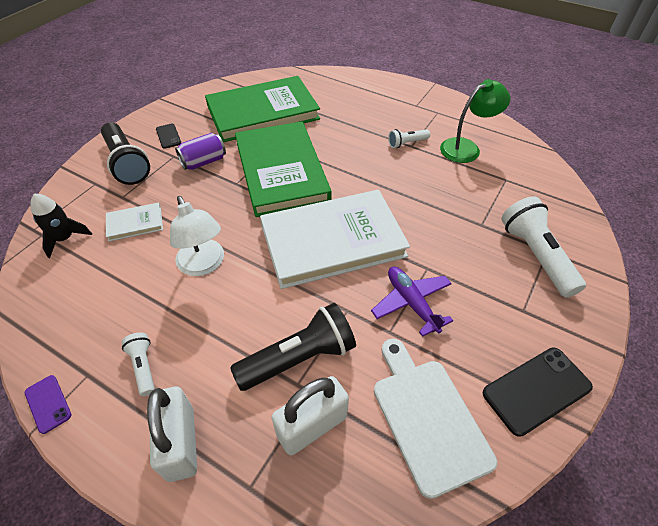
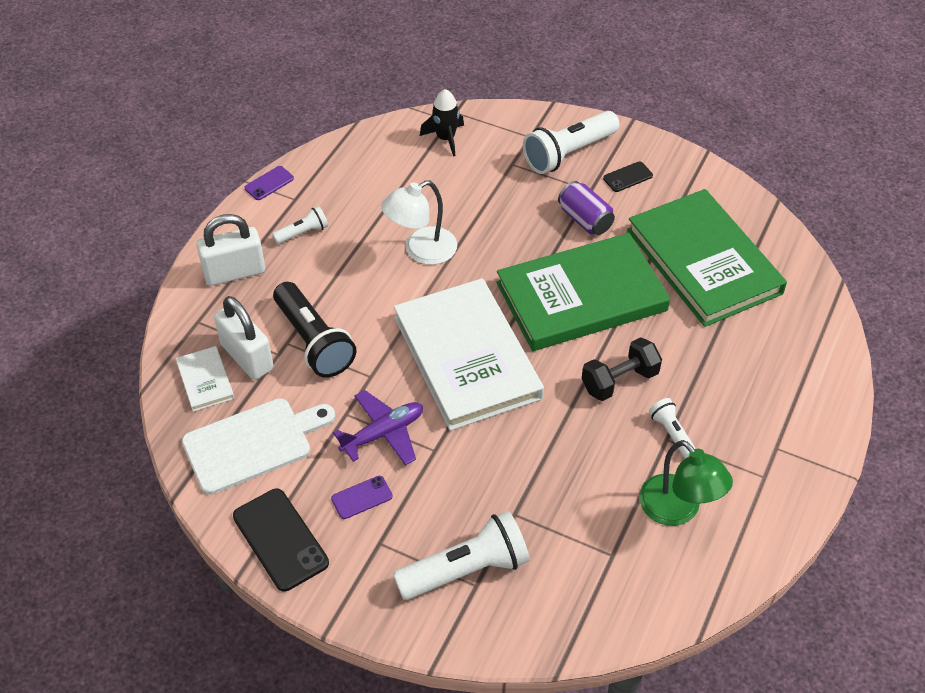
camera: 85 degrees right, 0 degrees up
black flashlight [101,122,150,185] -> white flashlight [523,111,620,174]
white book [106,203,163,242] -> white book moved to [176,346,234,412]
none -> purple phone [331,476,393,519]
none -> black dumbbell [582,337,662,401]

